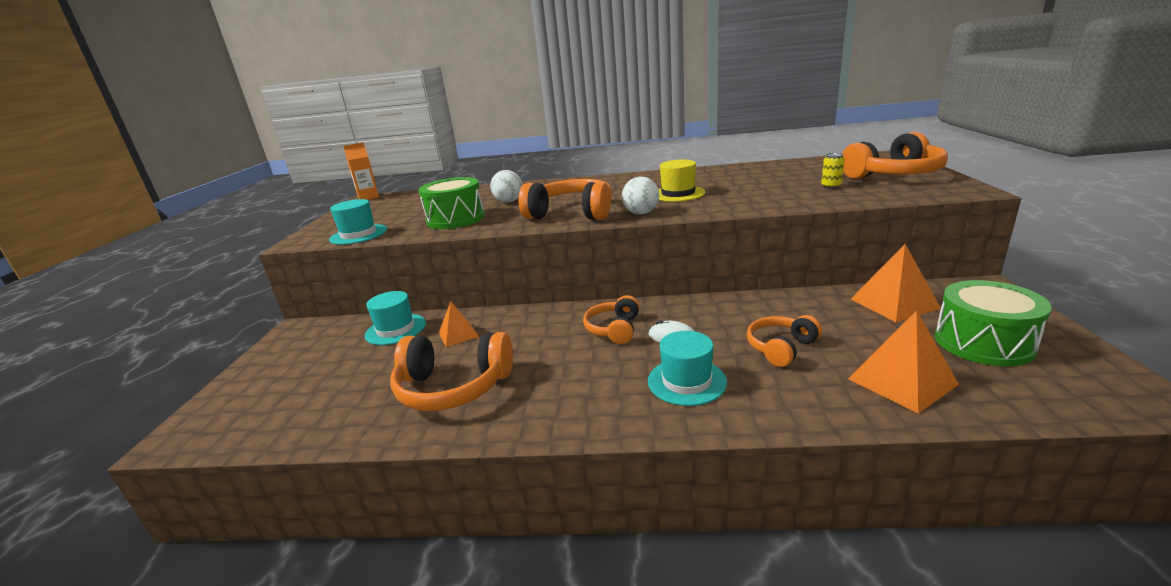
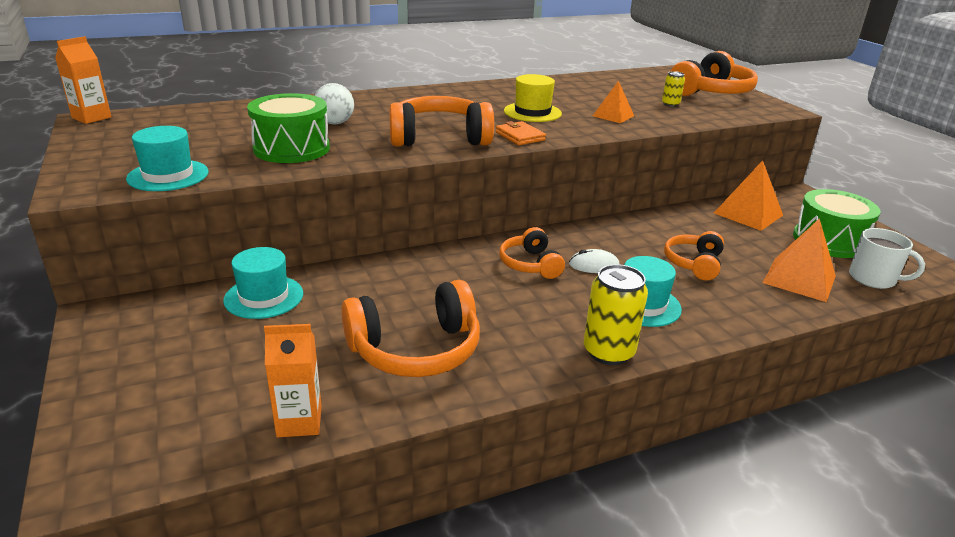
camera: 30 degrees left, 5 degrees up
orange pyramid [439,301,479,347] -> orange pyramid moved to [593,80,634,123]
white ball [622,177,659,215] -> orange wallet [496,121,546,145]
none -> orange carton [264,324,322,437]
none -> yellow can [584,264,648,365]
none -> white mug [849,228,925,289]

